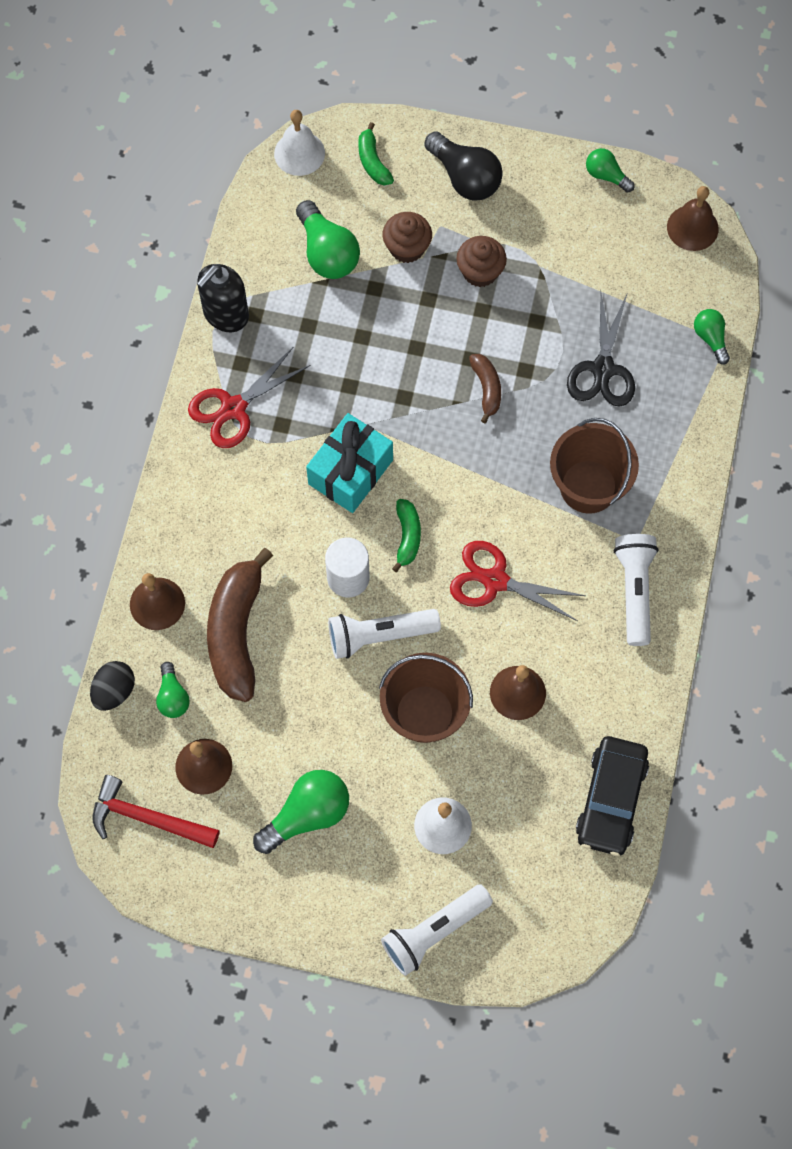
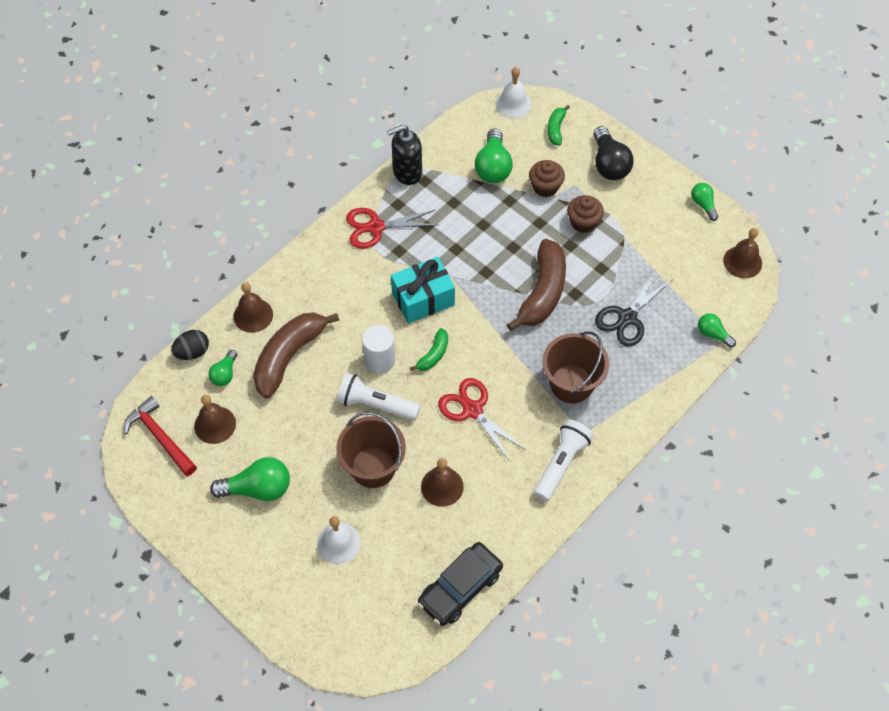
camera: 30 degrees right, 10 degrees down
white flashlight [381,884,493,976] -> none
brown banana [469,354,501,423] -> brown banana [507,239,566,331], size x2.03
green light bulb [694,309,730,365] -> green light bulb turned 60 degrees counterclockwise [698,313,736,348]

